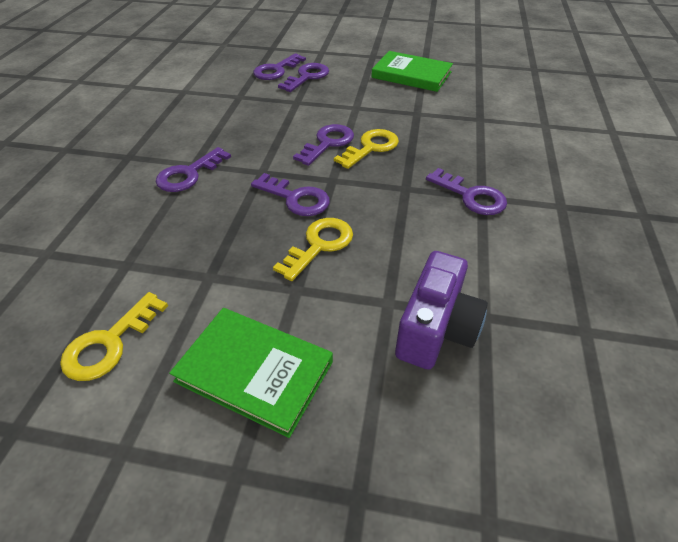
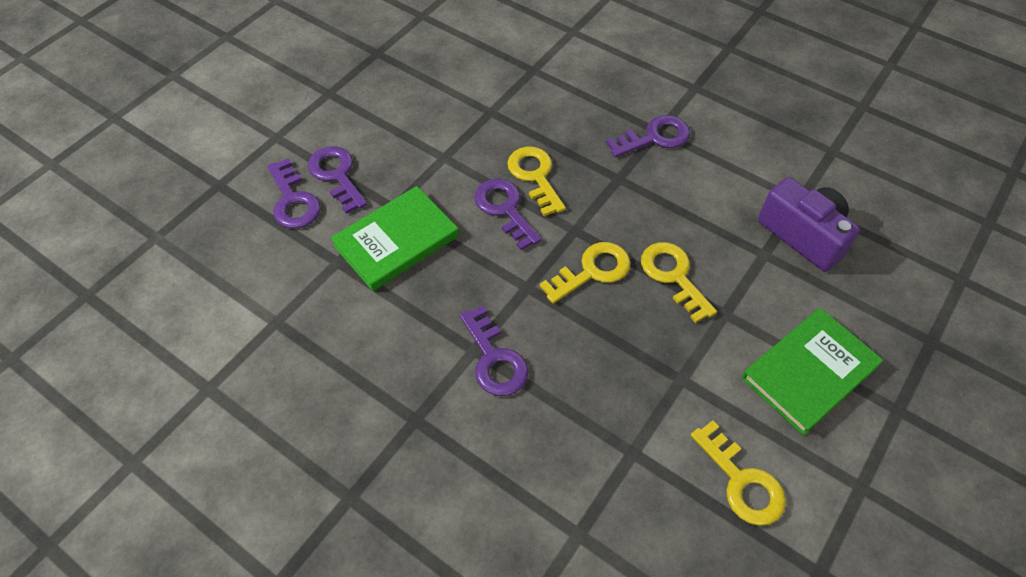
camera: 65 degrees left, 10 degrees up
purple key [251,173,330,216] -> yellow key [539,242,631,304]
green book [371,51,453,92] -> green book moved to [331,186,459,291]

